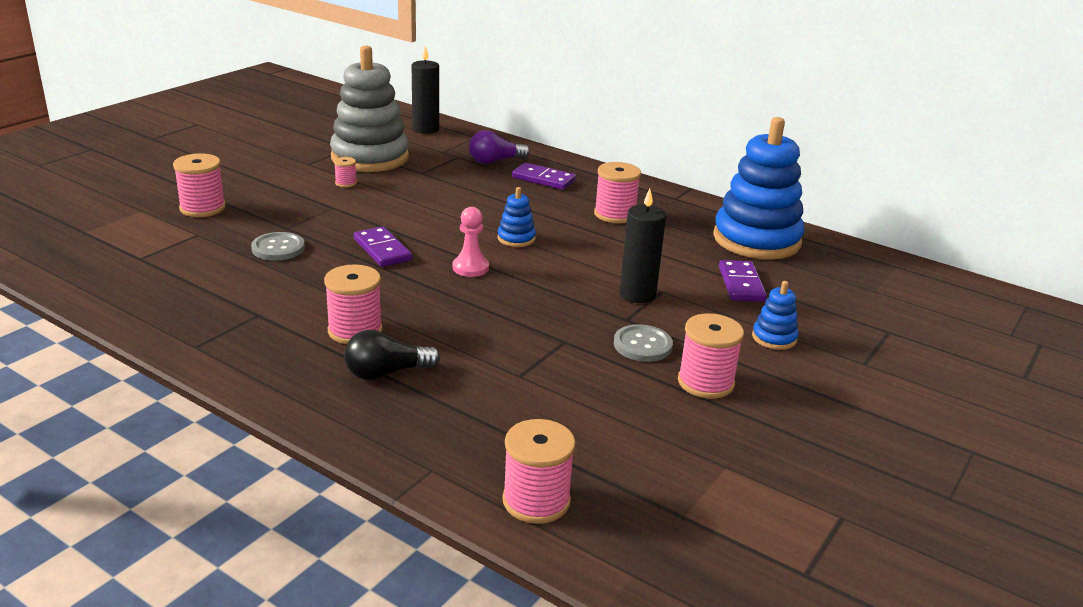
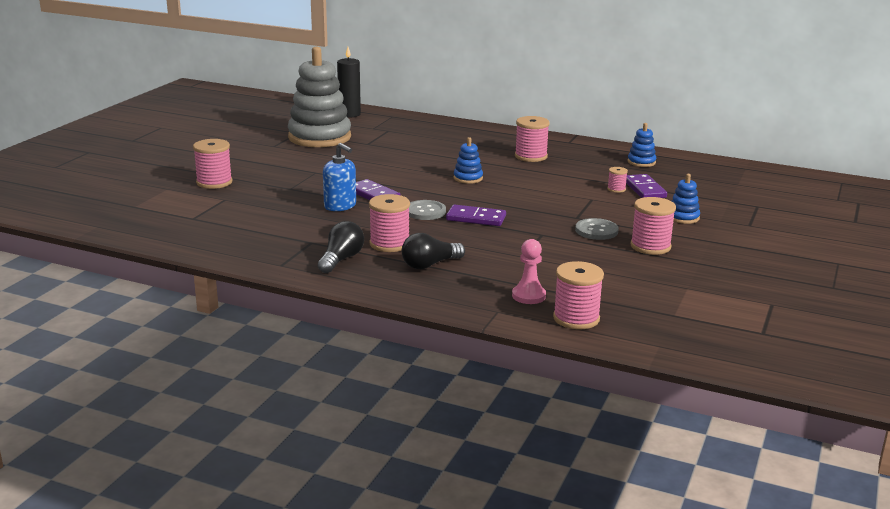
camera: 10 degrees left, 5 degrees down
grey button [251,232,305,261] -> grey button moved to [409,200,446,220]
pink spool [334,157,357,187] -> pink spool moved to [607,167,628,193]
pink pawn [453,207,489,277] -> pink pawn moved to [512,239,546,304]
purple light bulb [469,130,530,164] -> none
purple domino [512,163,576,190] -> purple domino moved to [446,205,506,226]
black candle [620,189,666,303] -> none
blue stacking toy [713,117,805,260] -> blue stacking toy [627,123,656,167], size x0.43
none -> black light bulb [318,221,364,273]
none -> blue soap dispenser [323,143,356,211]

